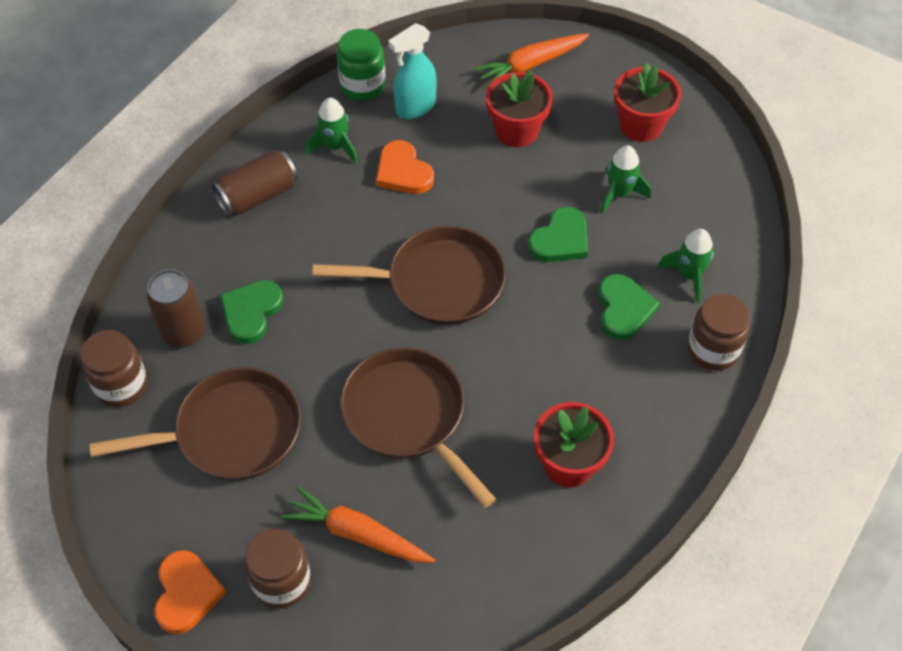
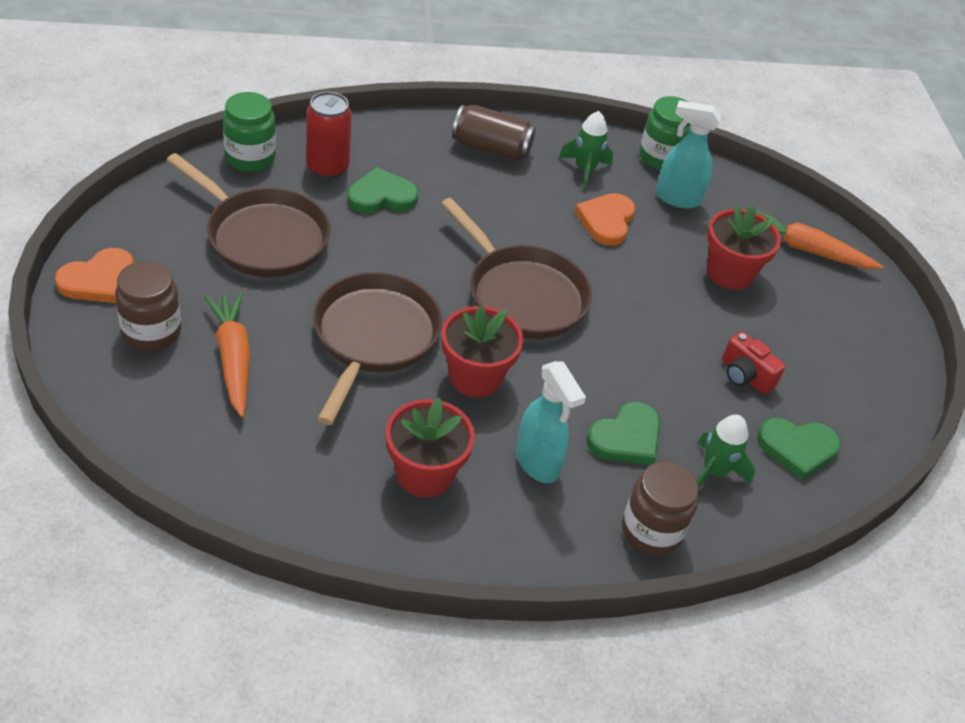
camera: 45 degrees right, 10 degrees down
brown jar [81,330,148,408] -> green jar [223,92,276,172]
brown can [146,269,205,348] -> red can [306,92,352,179]
green heart [528,207,588,262] -> green heart moved to [757,418,841,480]
green rocket [600,145,651,214] -> red camera [722,331,786,394]
red flower pot [614,63,681,142] -> red flower pot moved to [441,305,524,397]
none -> turquoise spray bottle [516,361,586,483]

